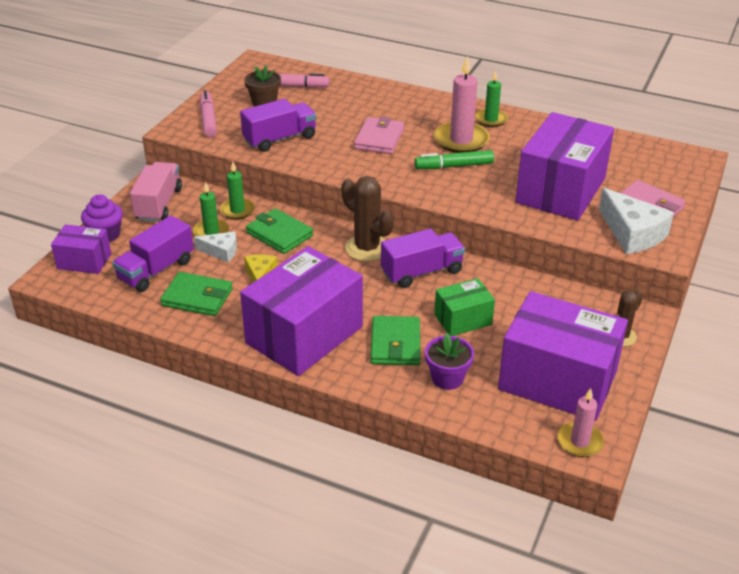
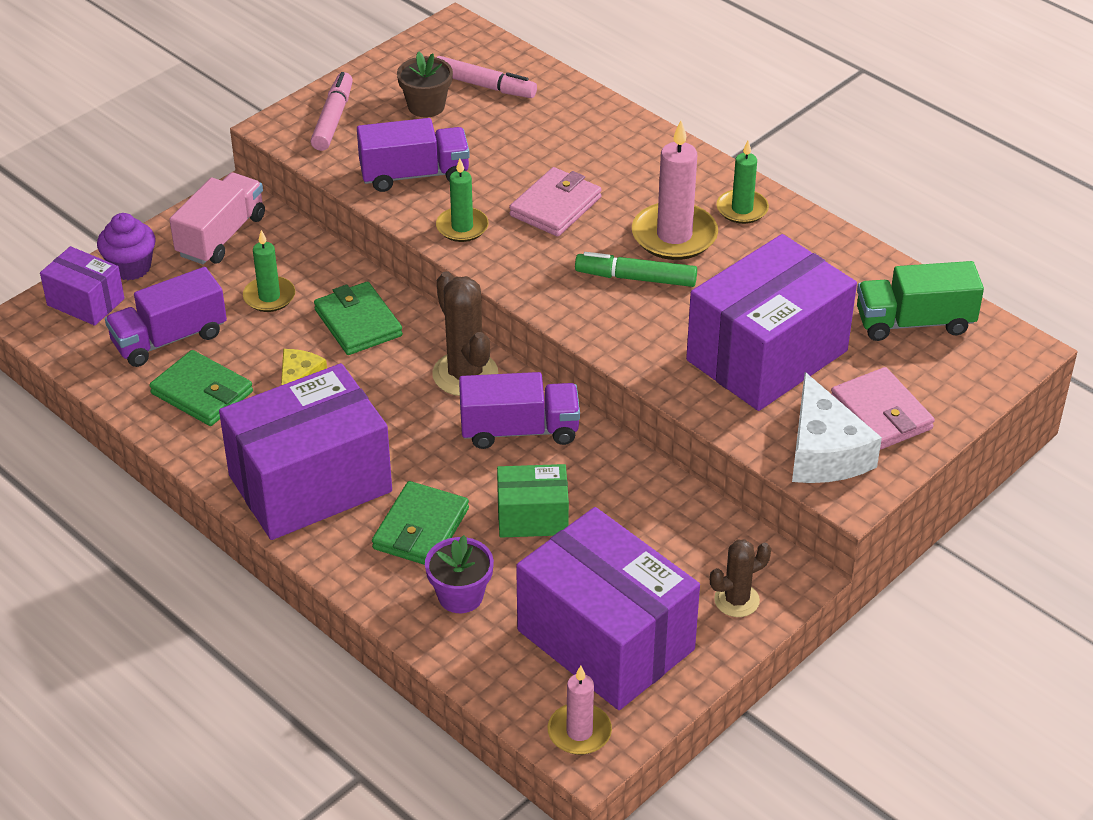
camera: 20 degrees right, 5 degrees up
white cheese [194,231,237,262] -> none
green candle [220,162,255,220] -> green candle moved to [436,158,489,242]
none -> green truck [857,261,984,341]

